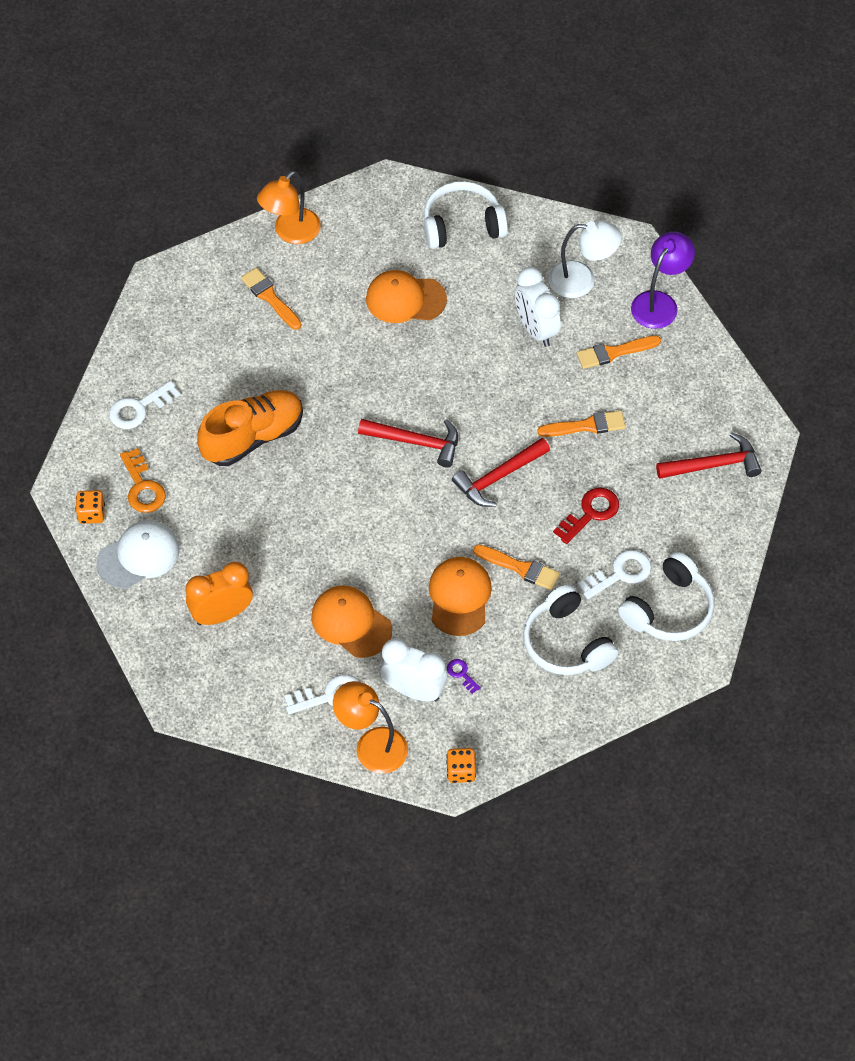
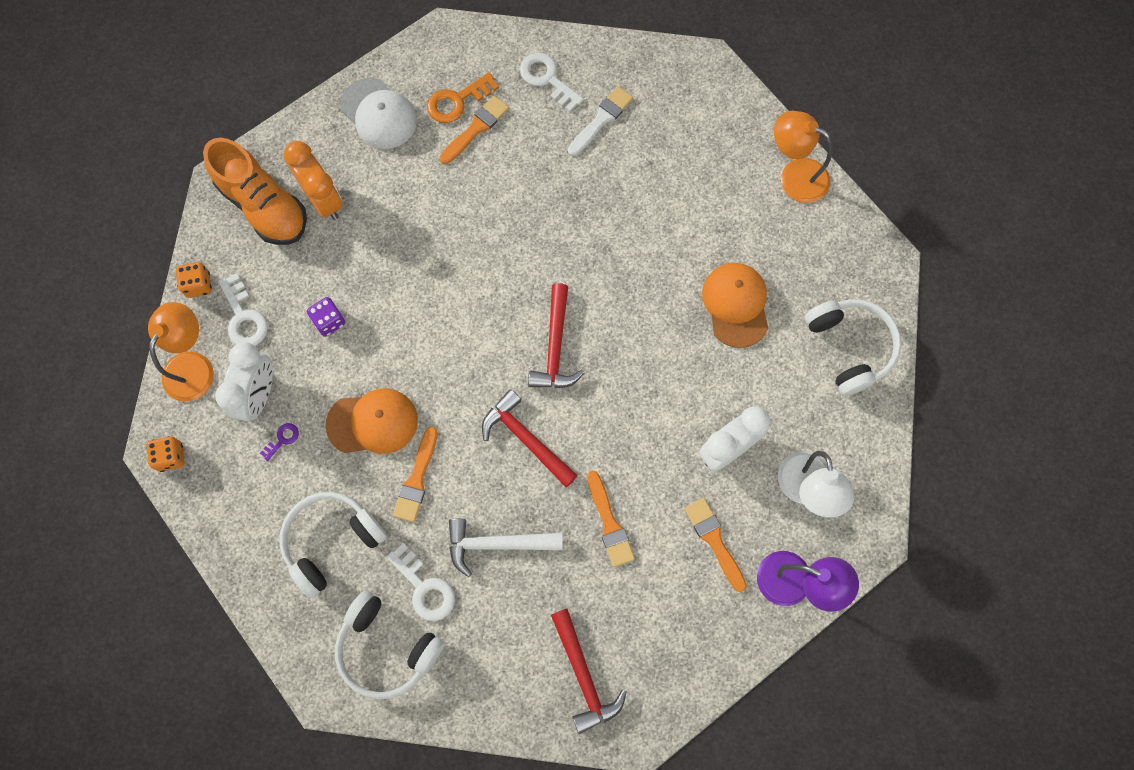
camera: 80 degrees right, 15 degrees up
orange dice [75,490,105,524] -> orange dice moved to [176,262,212,298]
orange shoe [197,390,303,466] -> orange shoe moved to [203,138,307,245]
orange brush [241,268,301,330] -> orange brush moved to [440,95,509,164]
orange cap [311,586,392,658] -> purple dice [307,297,345,337]
red key [553,488,619,544] -> white hammer [449,519,563,577]
none -> white brush [568,86,633,156]

